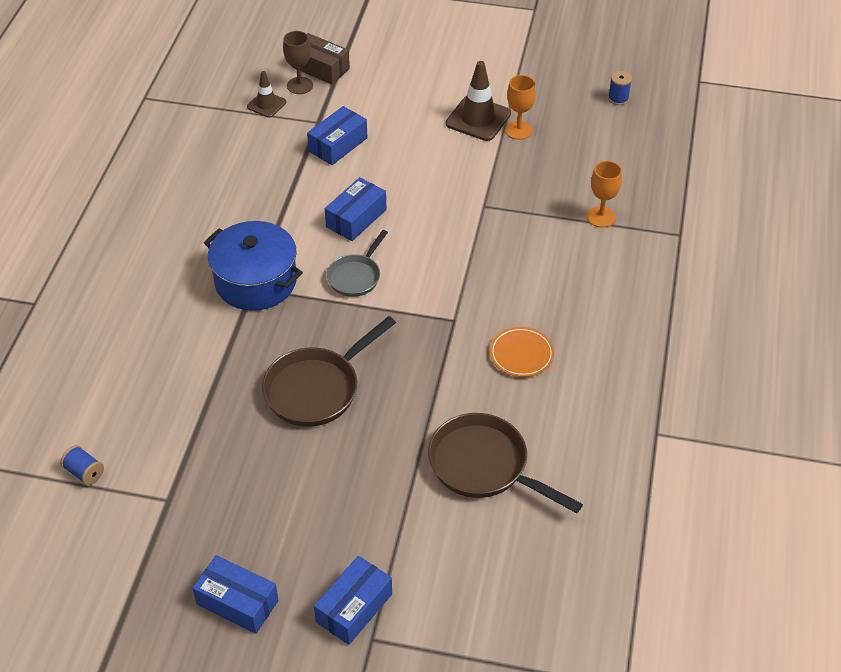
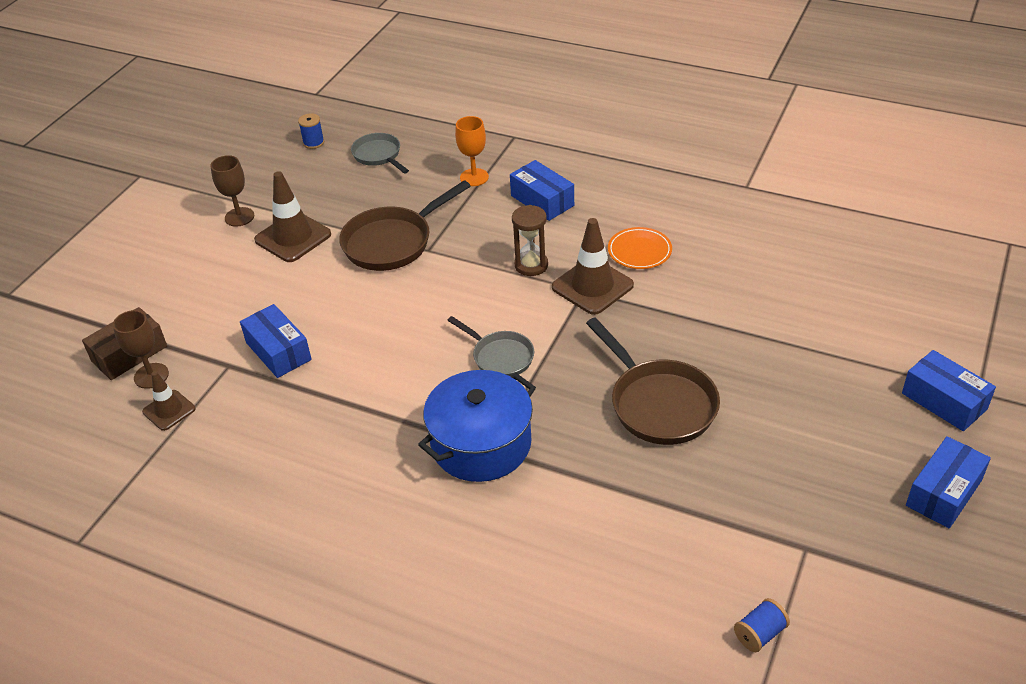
camera: 75 degrees left, 5 degrees down
blue box [325,177,386,241] -> blue box moved to [510,160,574,221]
brown pan [428,413,583,513] -> brown pan moved to [339,180,470,271]
orange goblet [505,75,536,140] -> none
none -> brown goblet [210,155,254,227]
none -> grey pan [351,133,409,174]
none -> brown hourglass [512,205,548,276]
none -> brown traffic cone [552,218,634,315]

